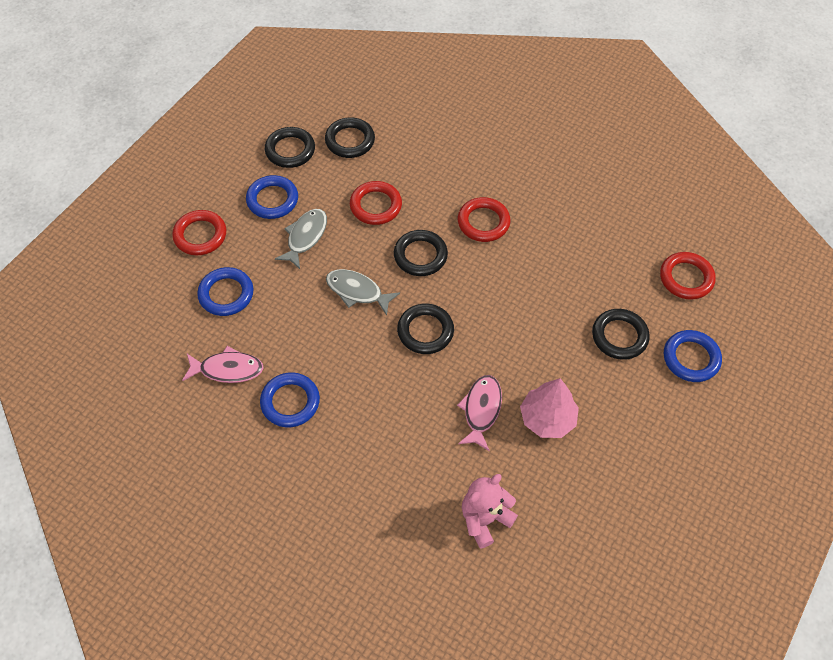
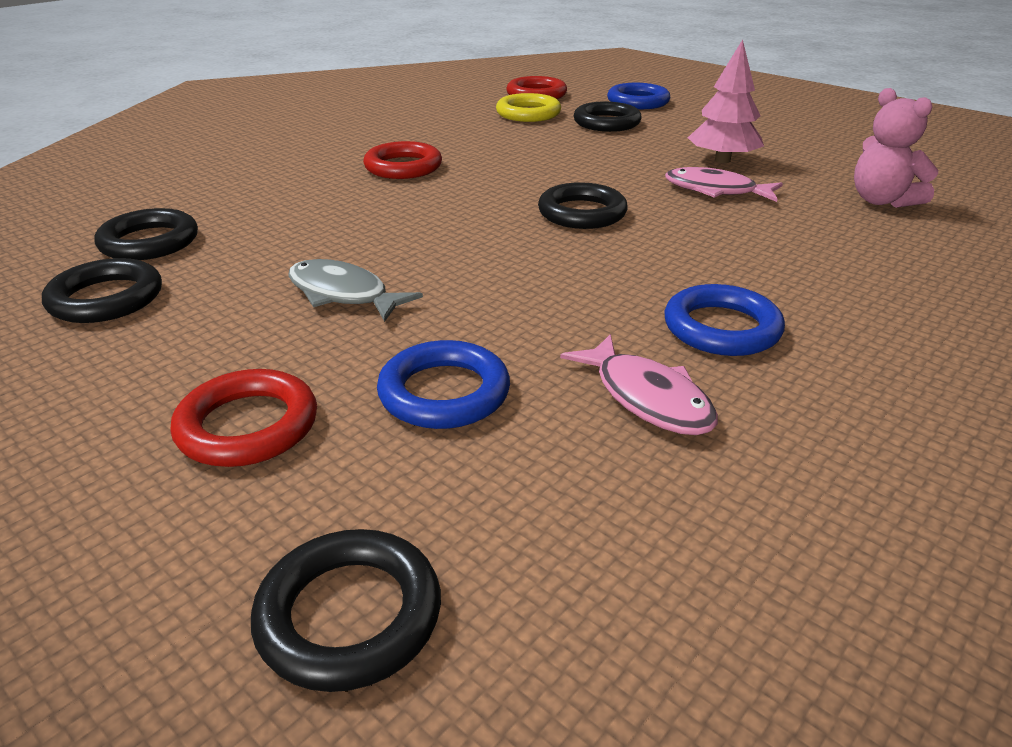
camera: 80 degrees left, 25 degrees down
pink fish [182,346,264,383] -> pink fish turned 135 degrees clockwise [560,334,718,435]
blue ring [246,175,298,219] -> none
grey fish [326,269,400,316] -> none
red ring [350,181,402,225] -> none
black ring [394,230,448,276] -> black ring moved to [251,529,441,692]
none -> yellow ring [496,93,561,122]

